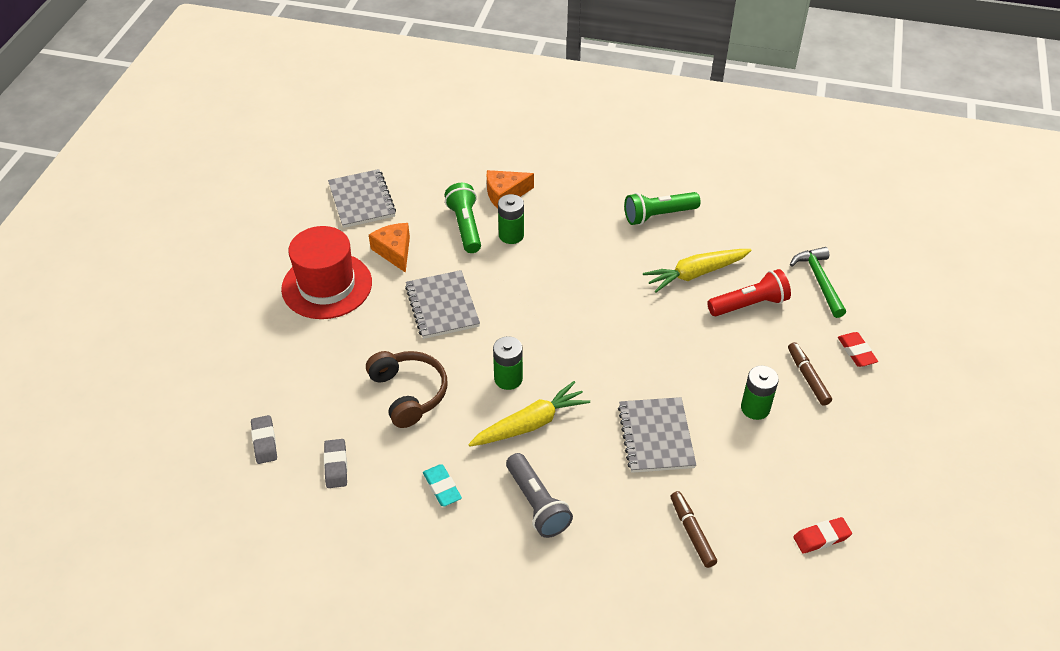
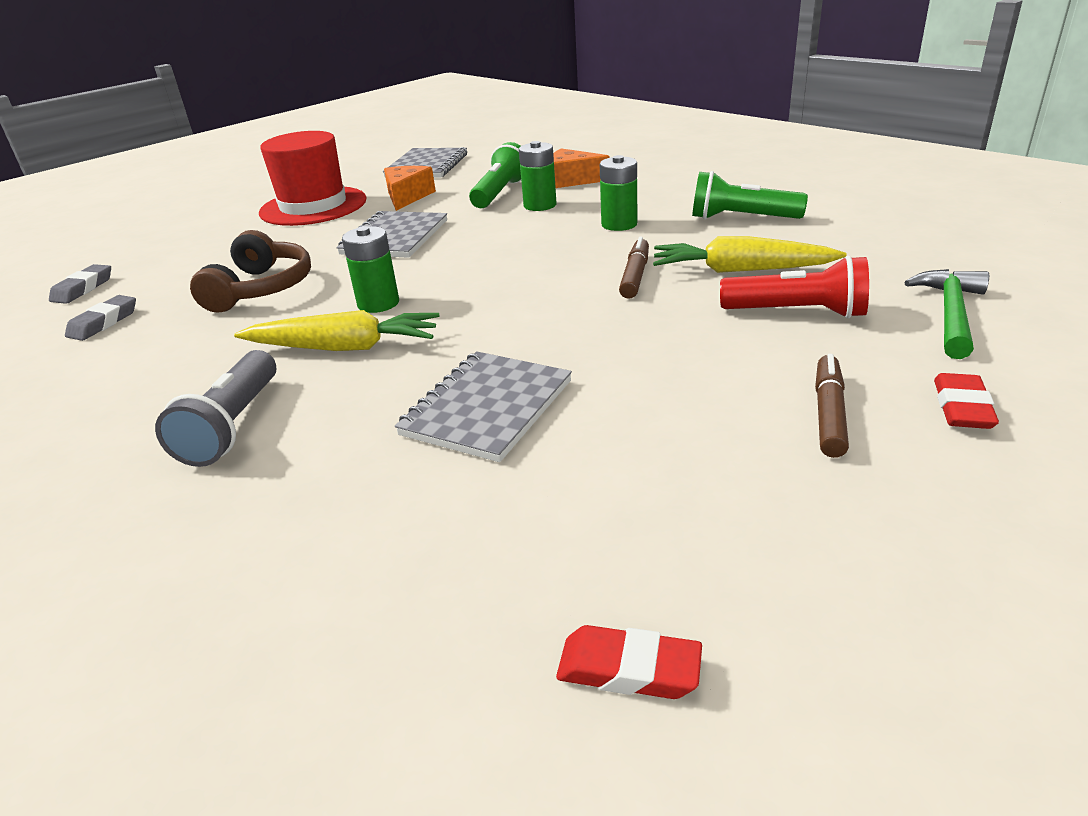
camera: 35 degrees right, 15 degrees down
turquoise eraser [423,464,462,507] -> none
brown marker [671,491,717,568] -> brown marker moved to [619,237,649,299]
green battery [741,366,779,420] -> green battery moved to [600,155,637,231]

